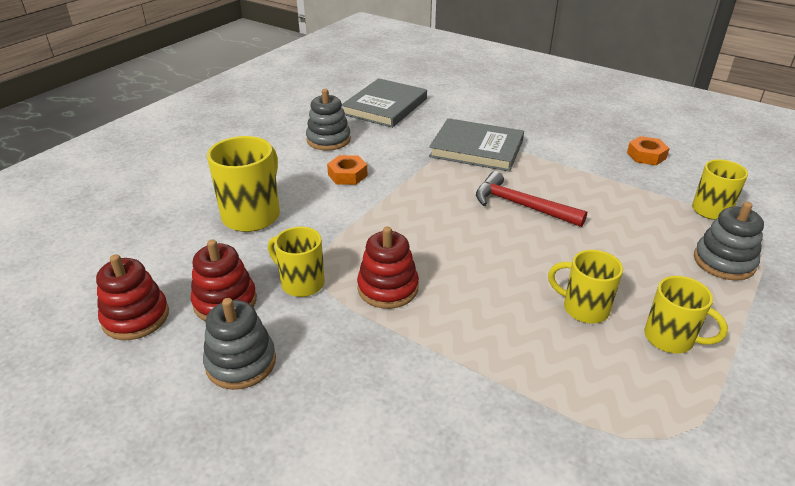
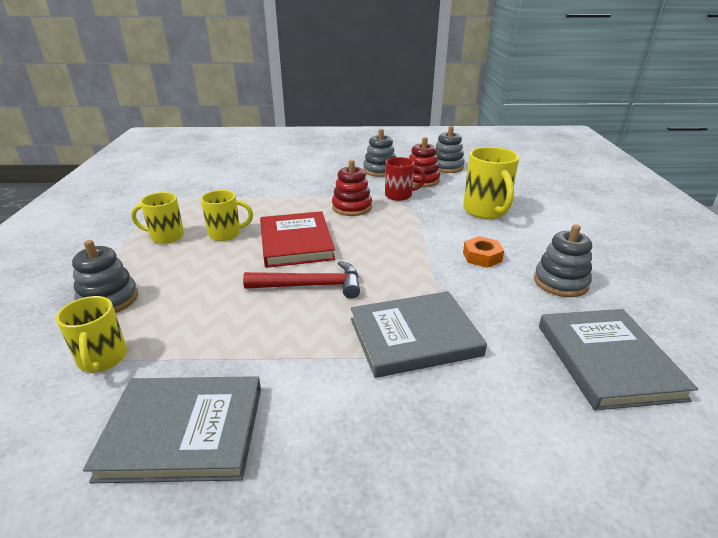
camera: 145 degrees right, 5 degrees down
red stacking toy [96,254,169,340] -> grey stacking toy [436,126,465,173]
yellow mug [268,227,325,297] -> red mug [385,157,426,201]
orange nut [627,136,670,165] -> grey book [83,376,261,483]
none -> red book [260,211,335,268]

